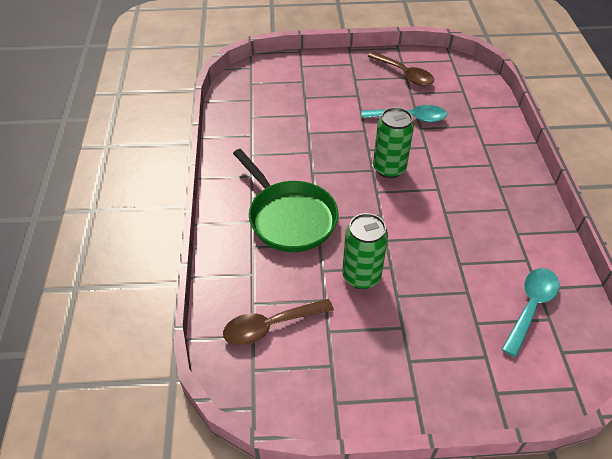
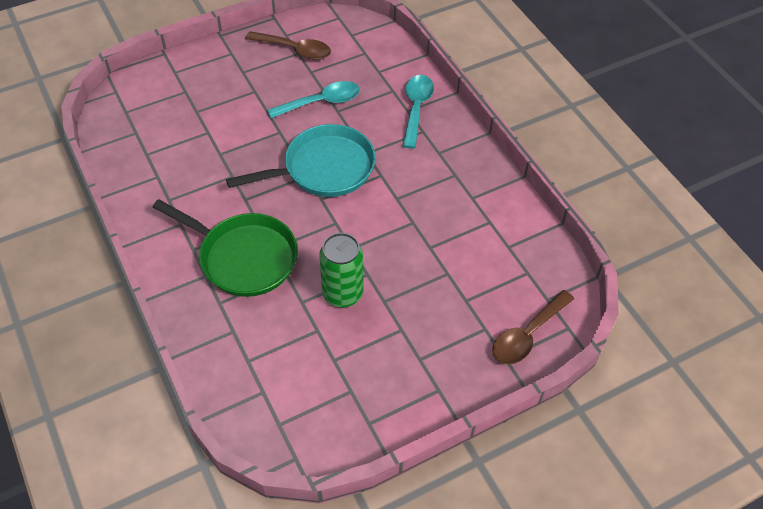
camera: 25 degrees left, 5 degrees up
brown spoon [223,299,334,345] -> brown spoon moved to [492,290,574,364]
green can [373,107,414,178] -> turquoise pan [226,124,376,197]
turquoise spoon [501,268,560,357] -> turquoise spoon moved to [403,75,434,148]

